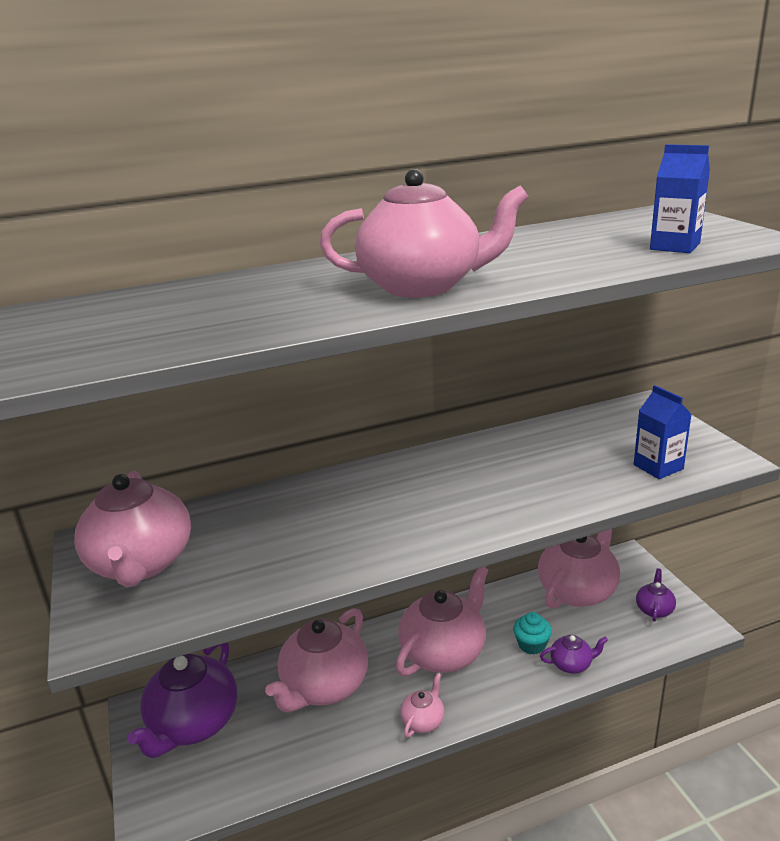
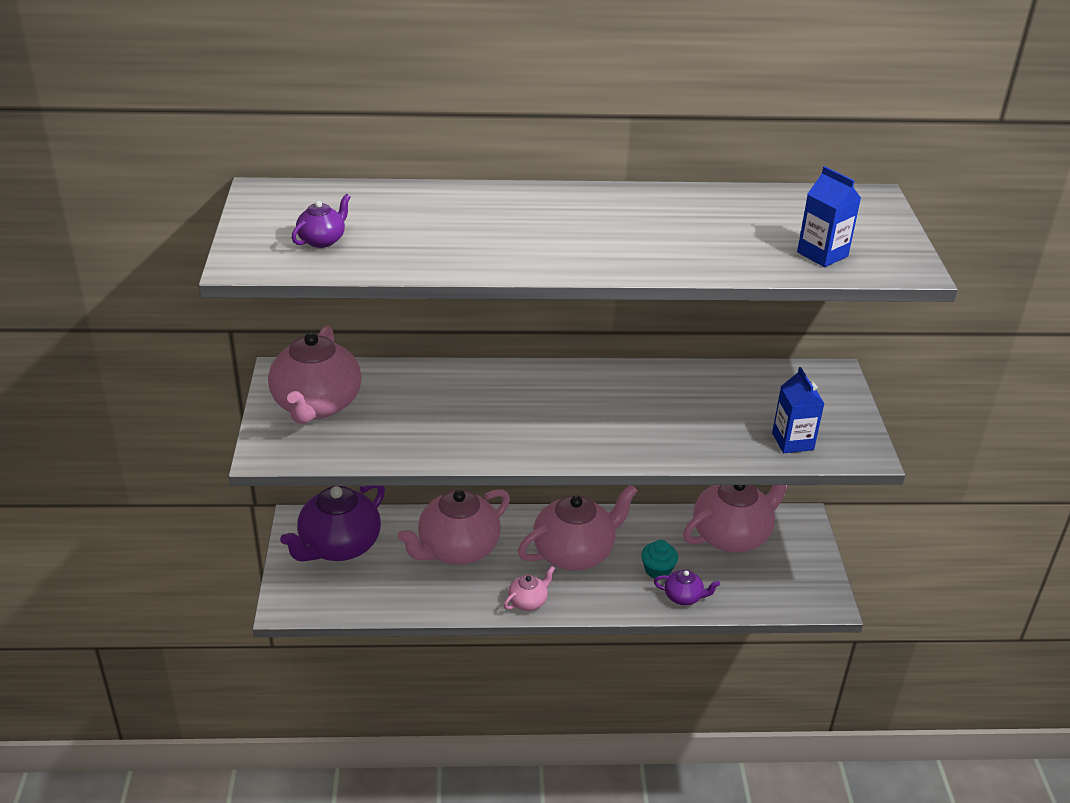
camera: 15 degrees right, 10 degrees up
pink teapot [320,169,529,298] -> none
purple teapot [636,568,676,622] -> purple teapot moved to [292,194,351,248]

